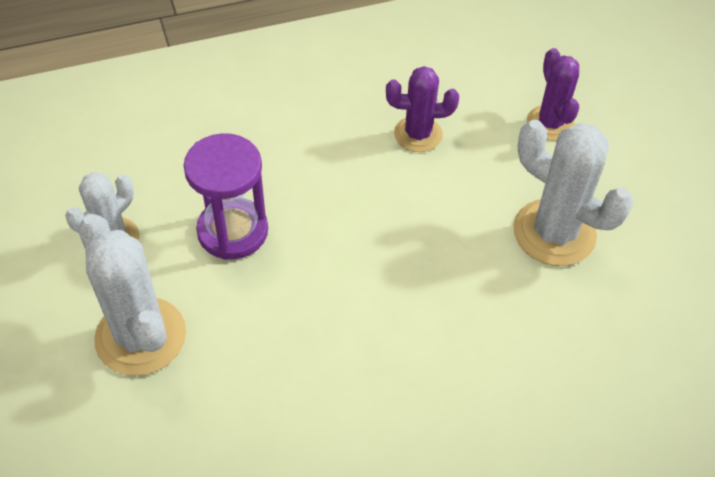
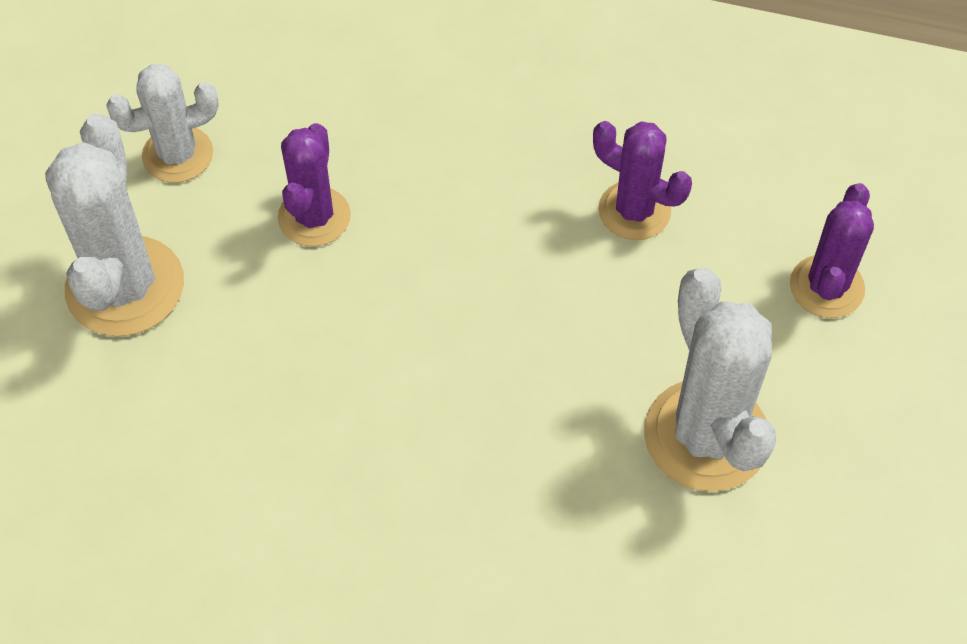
camera: 35 degrees right, 5 degrees up
purple hourglass [183,133,268,260] -> purple cactus [278,123,351,247]

